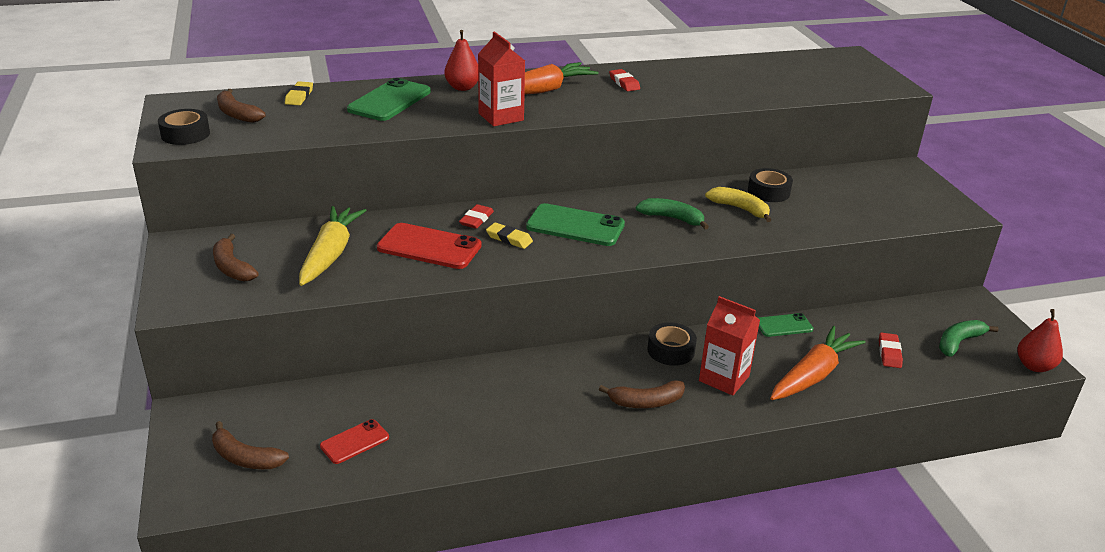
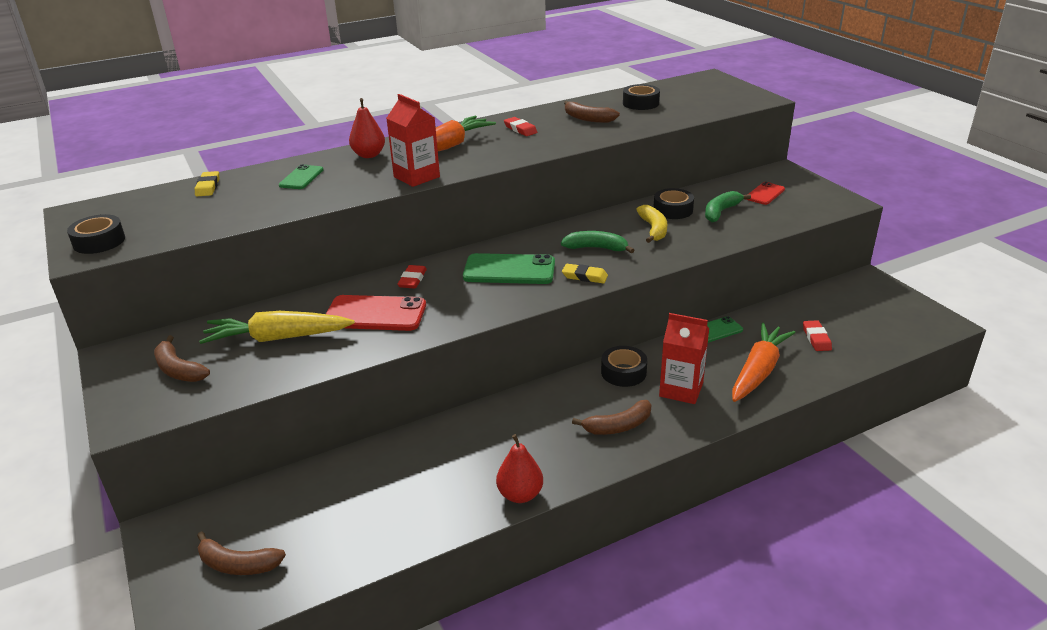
camera: 10 degrees left, 0 degrees up
brown banana [217,89,266,123] -> brown banana moved to [564,101,620,123]
yellow carrot [299,206,367,286] -> yellow carrot turned 90 degrees counterclockwise [199,311,355,344]
red phone [320,419,389,464] -> red phone moved to [746,182,785,205]
green phone [347,78,431,121] -> green phone [279,164,324,189], size x0.57
yellow eraser [486,223,533,249] -> yellow eraser moved to [562,264,608,283]
yellow banana [705,187,771,222] -> yellow banana turned 60 degrees clockwise [636,205,667,243]
green banana [939,320,999,357] -> green banana moved to [705,191,751,222]
red pear [1017,309,1063,372] -> red pear moved to [496,434,543,503]
none -> black tape [623,84,660,110]

